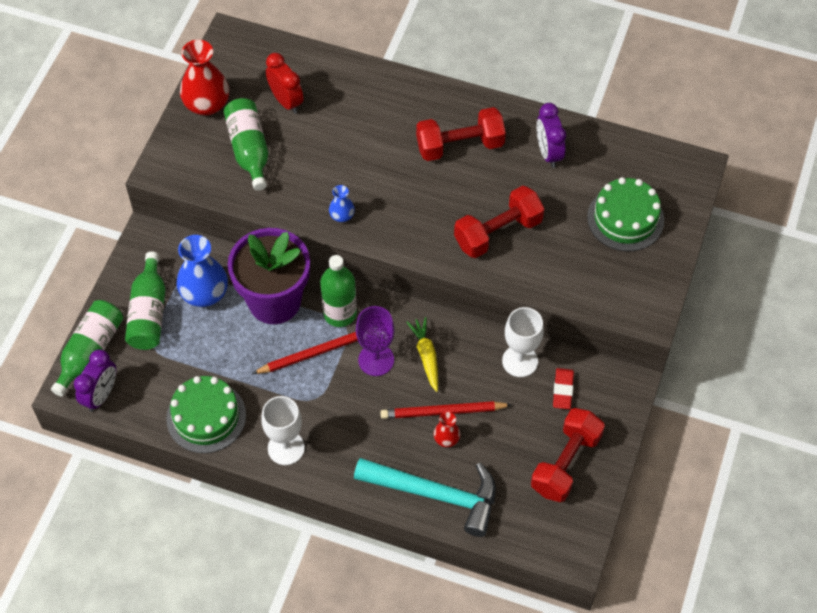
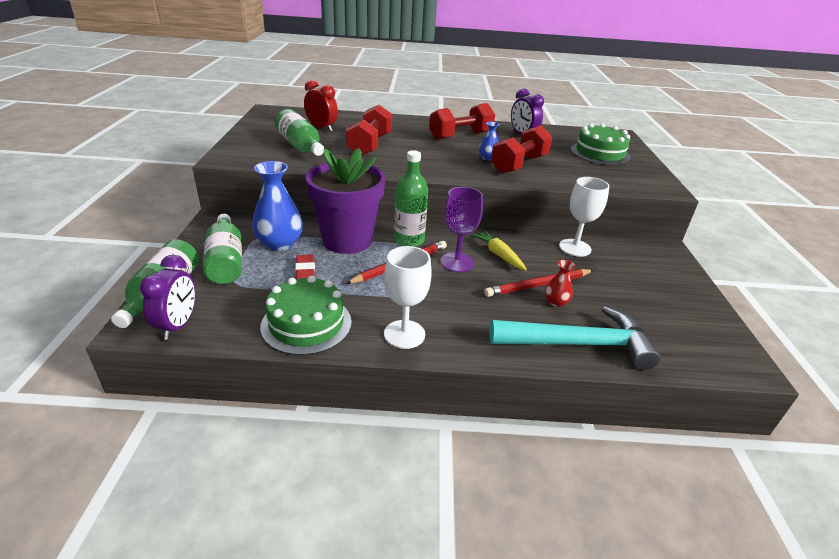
camera: 20 degrees left, 25 degrees down
red vase [180,40,229,116] -> none
blue vase [329,185,355,222] -> blue vase moved to [479,122,500,160]
red dumbbell [531,408,605,502] -> red dumbbell moved to [346,105,392,156]
red eraser [553,368,574,409] -> red eraser moved to [295,254,315,279]

